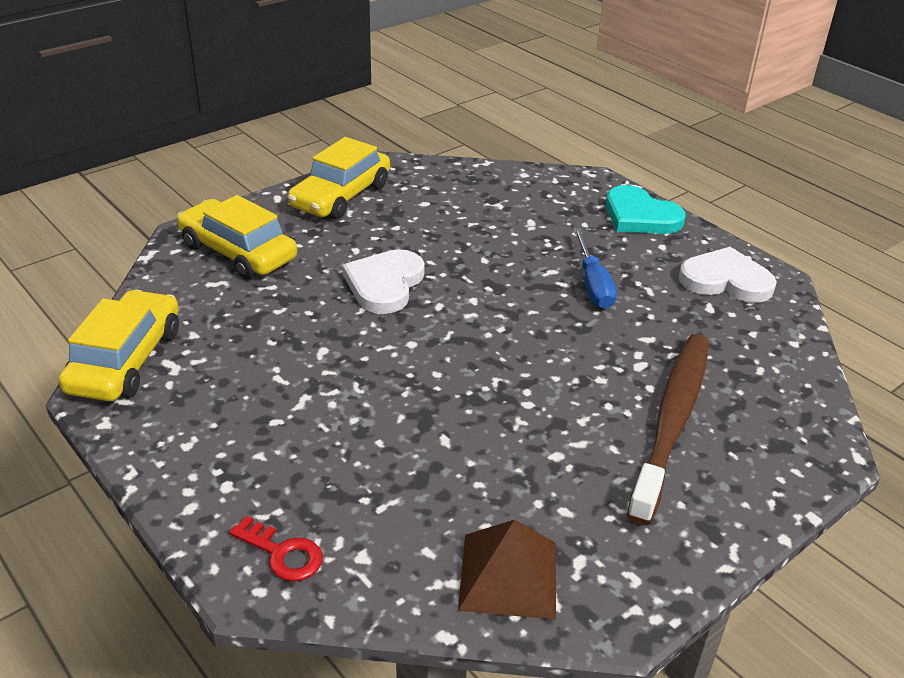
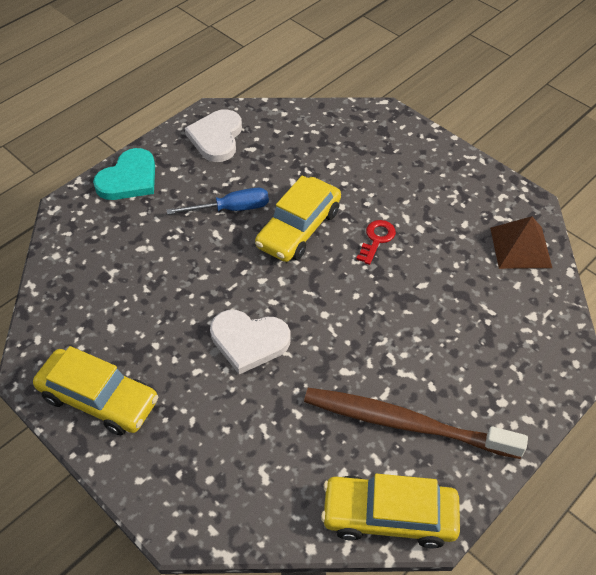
camera: 95 degrees left, 15 degrees up
yellow car [177,195,297,279] -> yellow car moved to [255,175,341,262]
red key [229,516,323,581] -> red key moved to [356,220,396,265]
brown toothbrush [627,334,709,525] -> brown toothbrush moved to [304,388,528,459]

